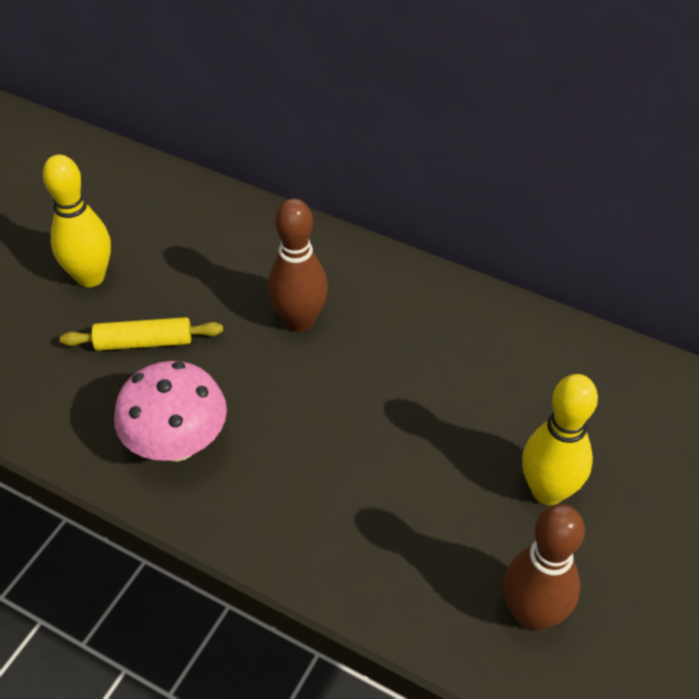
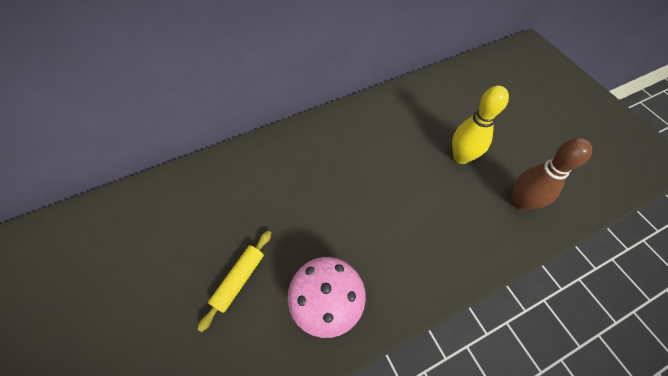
camera: 55 degrees left, 10 degrees up
yellow bowling pin [43,155,111,287] -> none
brown bowling pin [268,198,328,332] -> none

